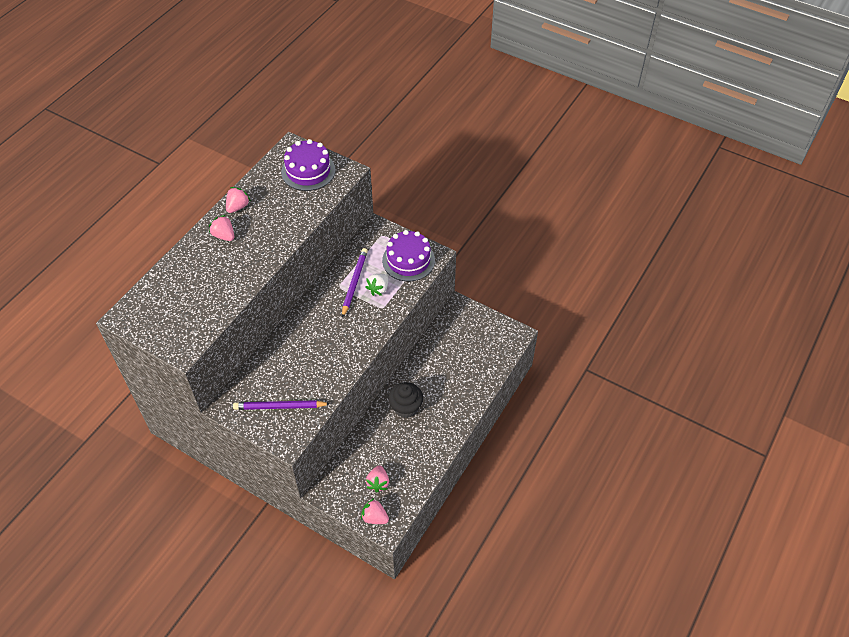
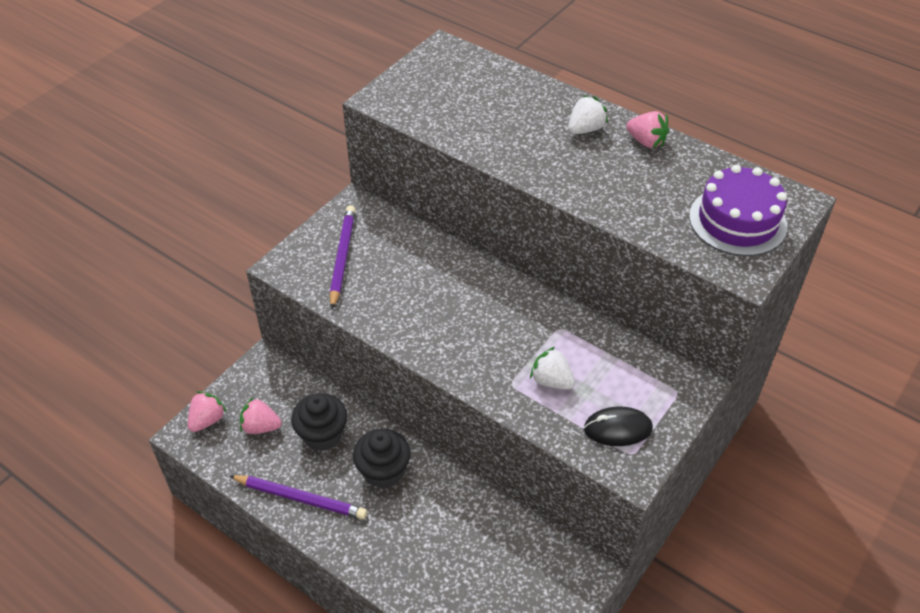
camera: 95 degrees right, 5 degrees down
pink strawberry [209,215,234,241] -> white strawberry [568,95,608,134]
purple pencil [342,248,368,318] -> purple pencil moved to [230,475,367,519]
purple cake [382,230,435,281] -> black mouse [584,407,653,446]
none -> black cupcake [291,393,348,451]

